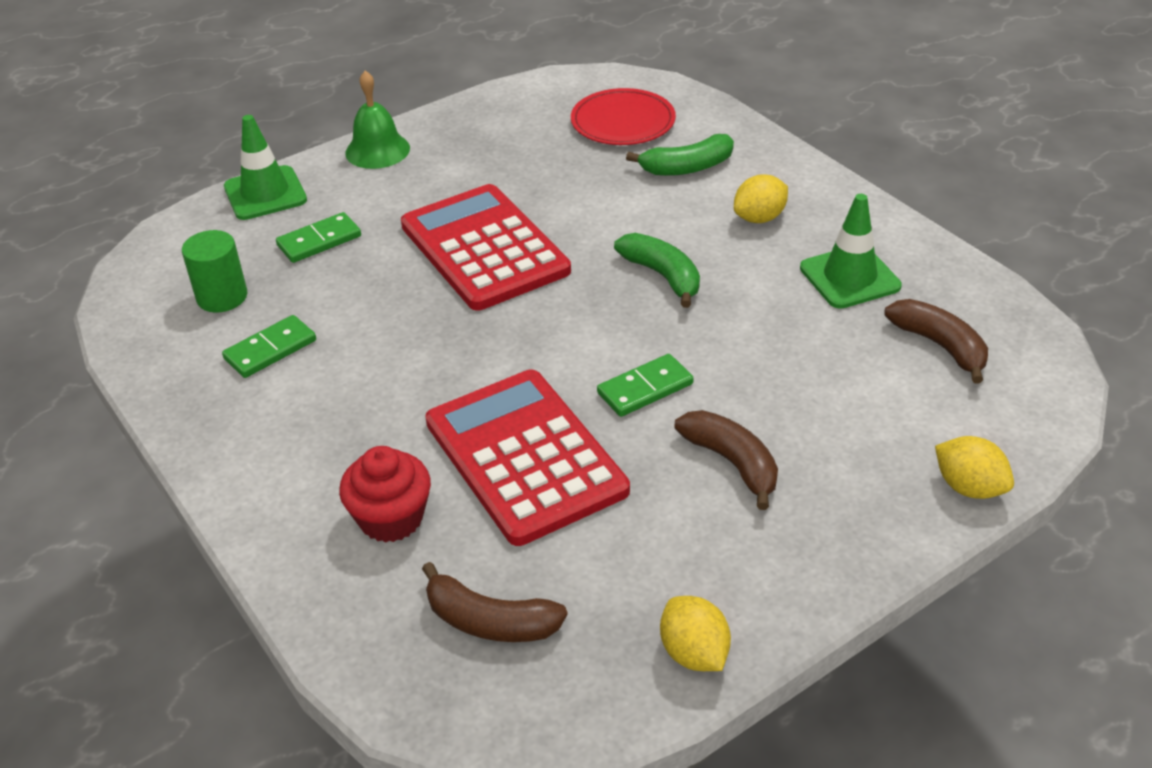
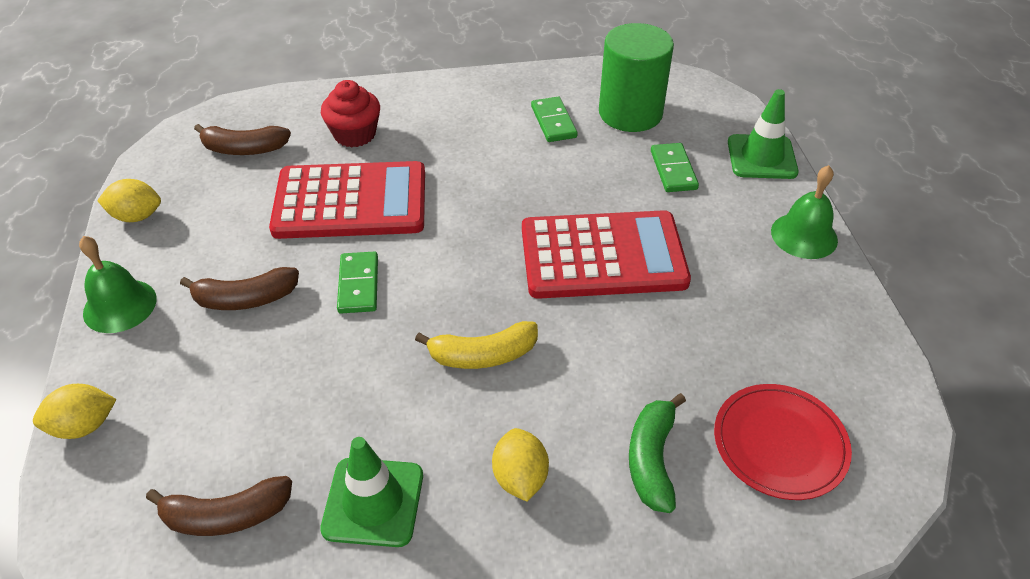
camera: 115 degrees right, 5 degrees up
green cylinder [182,230,247,312] -> green cylinder [599,23,674,132], size x1.66
brown banana [422,562,568,642] -> brown banana turned 135 degrees counterclockwise [194,124,291,155]
green banana [614,233,700,308] -> yellow banana [415,321,538,369]
none -> green bell [79,236,156,333]

